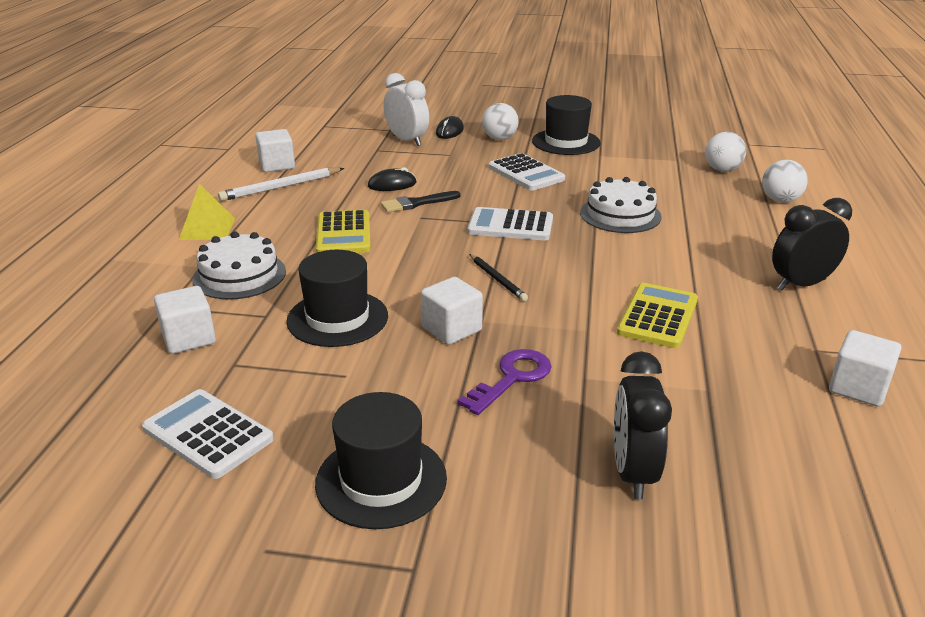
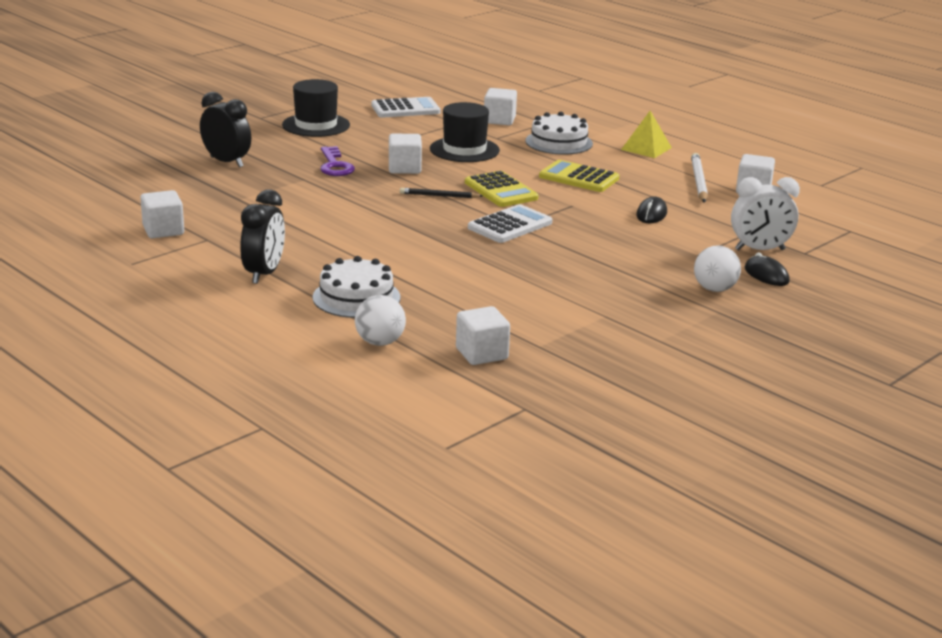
camera: 125 degrees right, 5 degrees down
black brush [381,191,460,213] -> none
white calculator [489,153,565,191] -> none
black hat [532,95,601,155] -> none
white cake [580,177,662,233] -> white cake moved to [312,256,400,318]
yellow calculator [617,283,698,348] -> yellow calculator moved to [465,171,538,207]
white ball [705,132,746,172] -> white cube [456,306,510,365]

